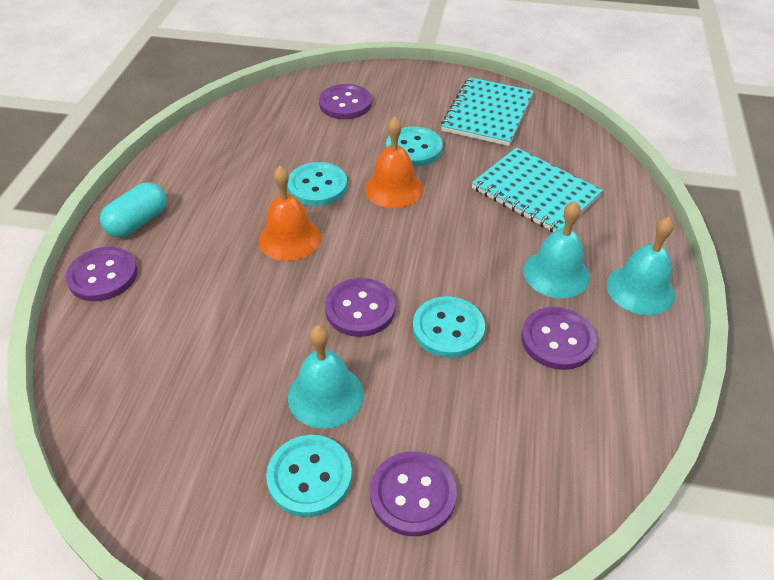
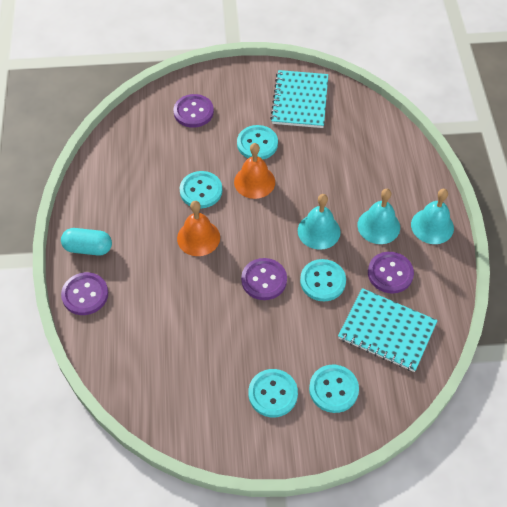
camera: 15 degrees left, 10 degrees up
turquoise capsule [100,182,167,238] -> turquoise capsule turned 75 degrees clockwise [61,228,112,256]
turquoise bell [288,325,364,429] -> turquoise bell moved to [298,194,340,250]
purple button [370,451,457,536] -> turquoise button [309,365,359,413]
turquoise notebook [472,147,603,232] -> turquoise notebook moved to [338,288,438,372]

